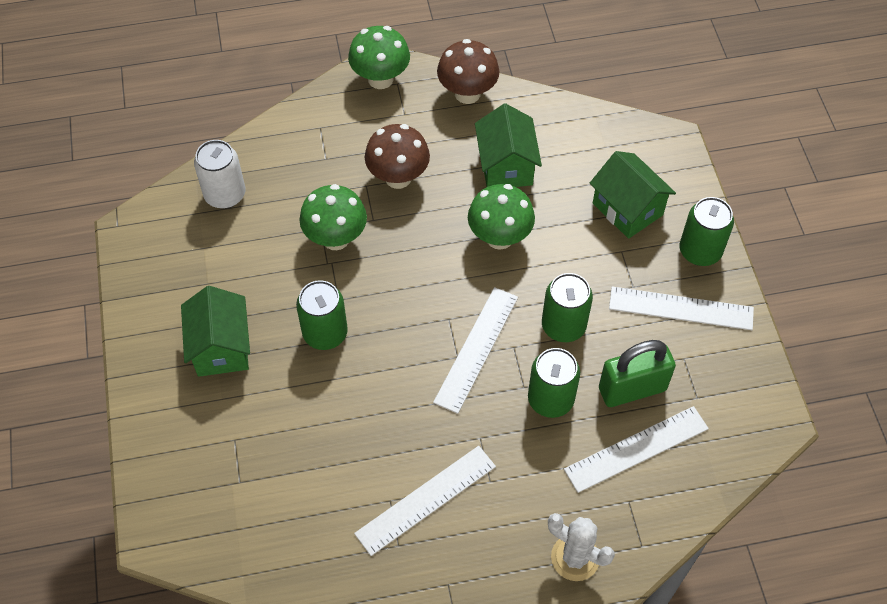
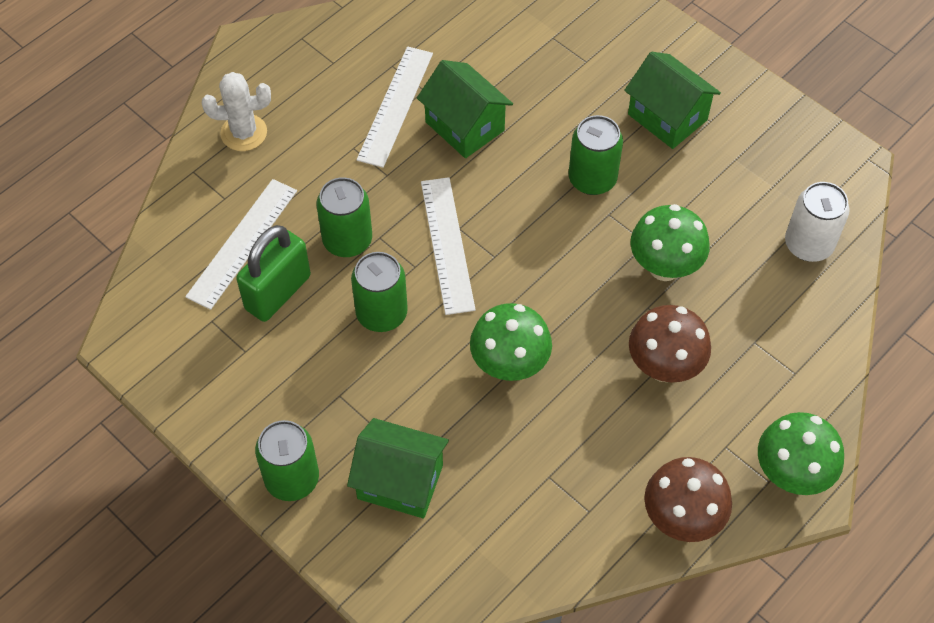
camera: 145 degrees right, 0 degrees up
green house [475,103,542,187] -> green house moved to [417,60,513,158]
white ruler [609,286,754,330] -> none

